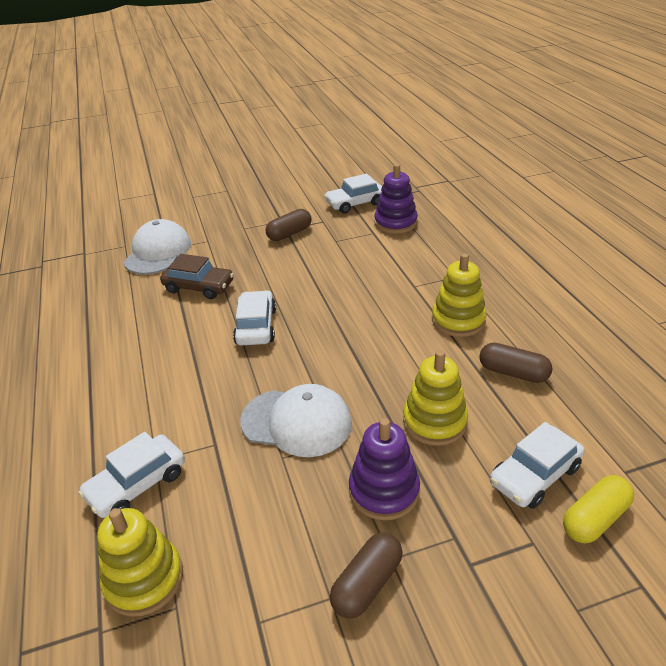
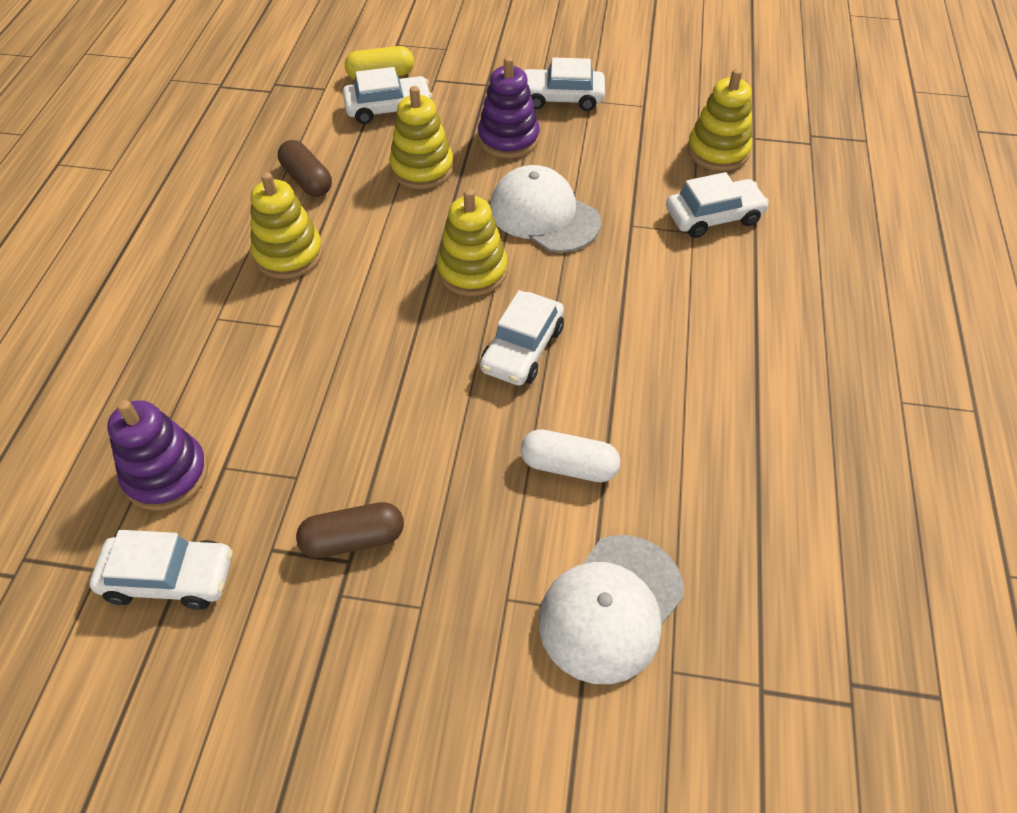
camera: 155 degrees left, 15 degrees up
brown car [160,254,234,299] -> white capsule [520,429,620,482]
brown capsule [330,532,403,619] -> white car [524,58,605,111]
none -> yellow stacking toy [437,189,508,296]

